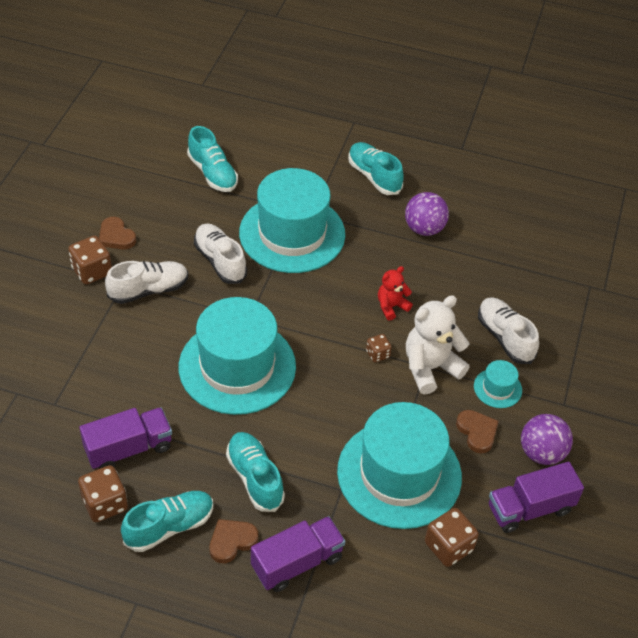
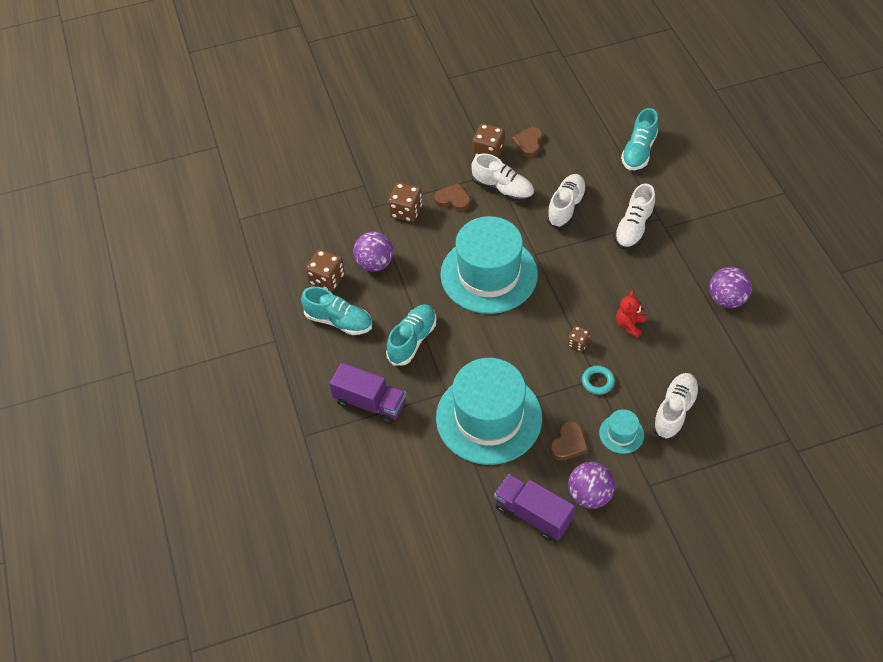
camera: 60 degrees right, 5 degrees up
purple truck [79,407,172,469] -> purple ball [353,232,393,272]
brown heart [209,519,258,563] -> brown heart moved to [434,183,471,211]
turquoise hat [239,168,345,273] -> white shoe [614,184,655,250]
turquoise shoe [348,142,404,195] -> none
red teddy bear [378,266,413,321] -> red teddy bear turned 90 degrees counterclockwise [616,290,646,338]
white teddy bear [406,295,470,395] -> turquoise ring [582,366,615,395]
brown dice [425,508,479,567] -> brown dice moved to [388,183,422,222]

